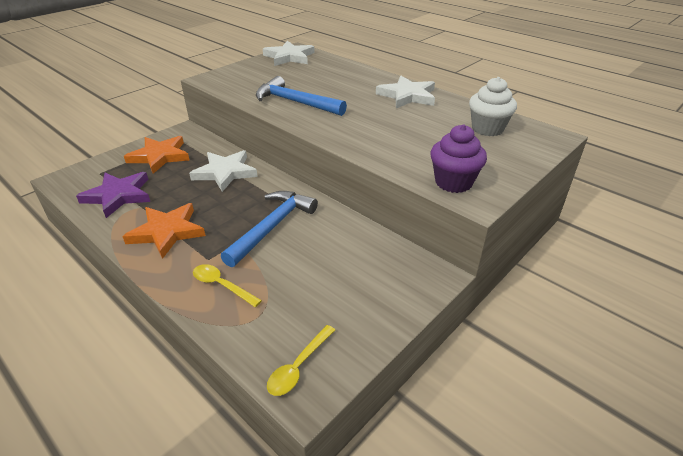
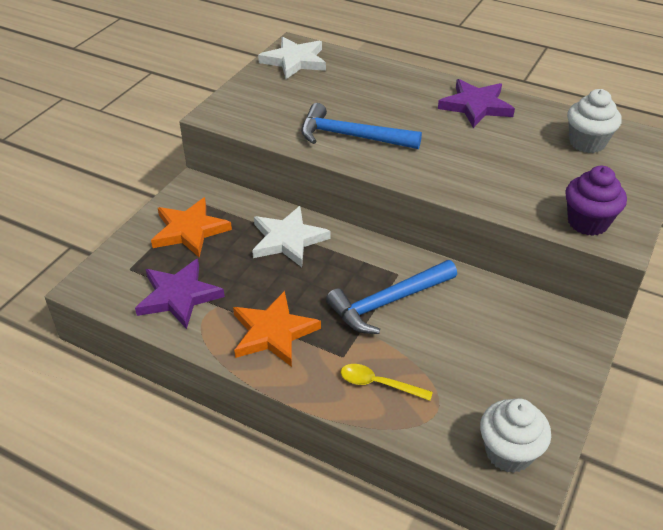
camera: 15 degrees left, 5 degrees up
blue hammer [221,191,318,267] -> blue hammer turned 135 degrees counterclockwise [326,260,457,334]
yellow spoon [267,325,335,396] -> white cupcake [480,398,551,473]
white star [376,76,435,108] -> purple star [438,79,515,128]

